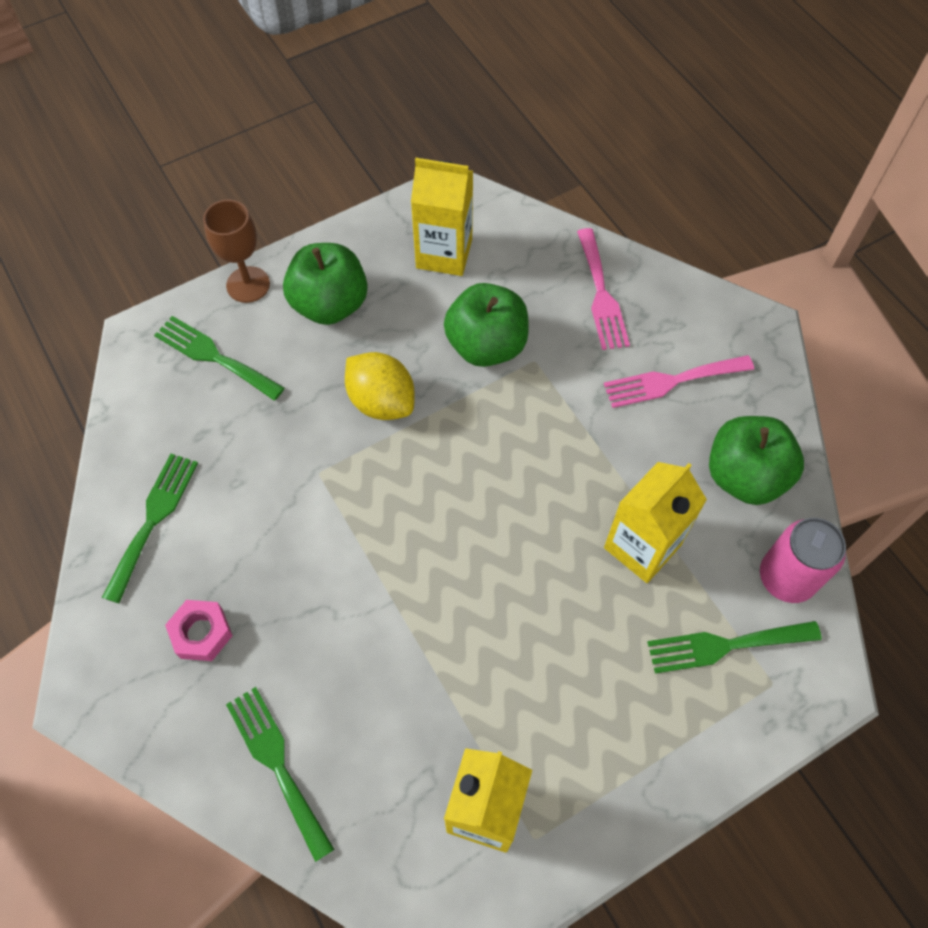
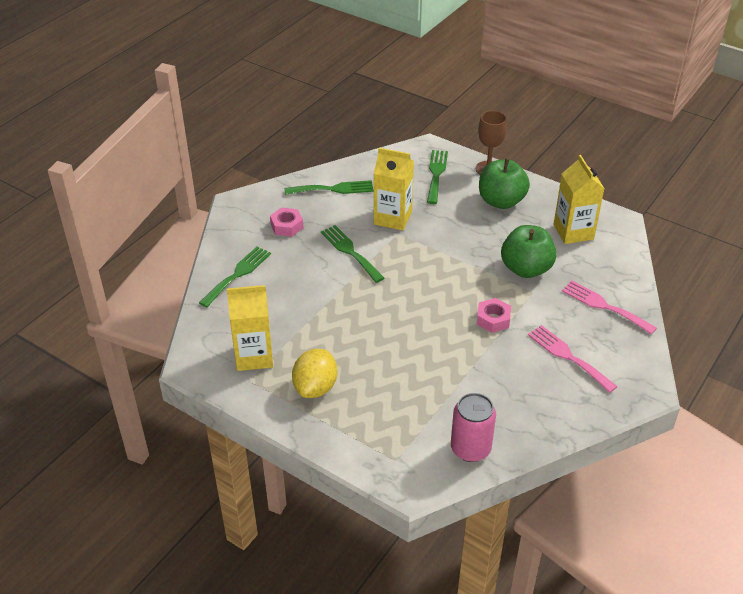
camera: 65 degrees right, 20 degrees down
yellow lemon [345,352,415,420] -> yellow lemon moved to [292,349,337,398]
pink fork [577,228,630,350] -> pink fork turned 75 degrees clockwise [562,281,657,335]
yellow carton [604,462,707,583] -> yellow carton moved to [374,148,414,231]
green fork [647,621,822,674] -> green fork moved to [321,225,384,283]
green apple [709,416,804,505] -> none
none -> pink nut [477,298,511,333]

